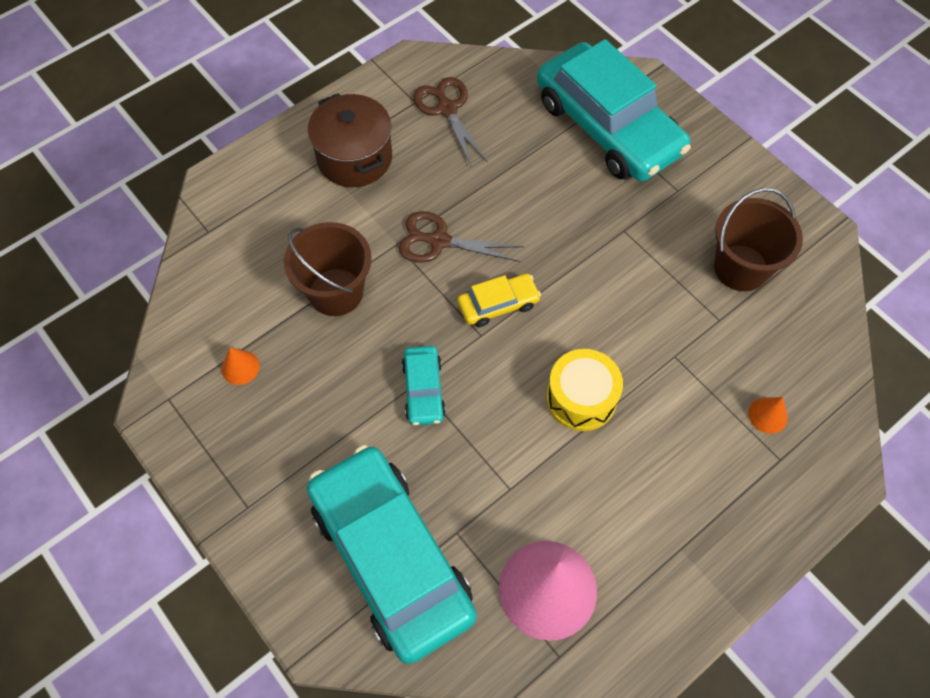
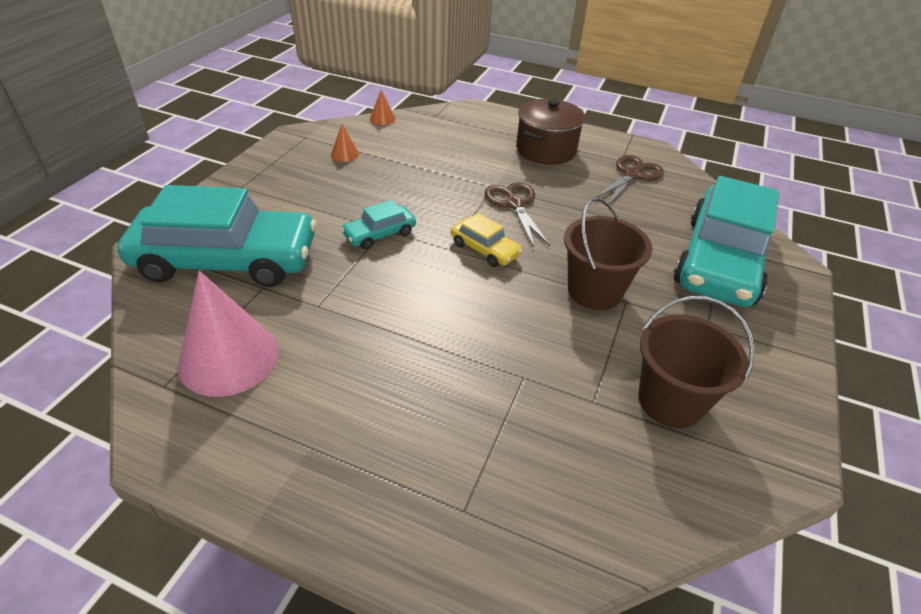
camera: 60 degrees right, 20 degrees down
brown bucket [284,222,372,316] -> brown bucket moved to [564,197,652,310]
turquoise car [307,445,477,664] -> turquoise car turned 60 degrees clockwise [117,185,317,287]
yellow drum [546,349,623,431] -> none
orange cone [748,397,788,434] -> orange cone moved to [370,90,396,125]

